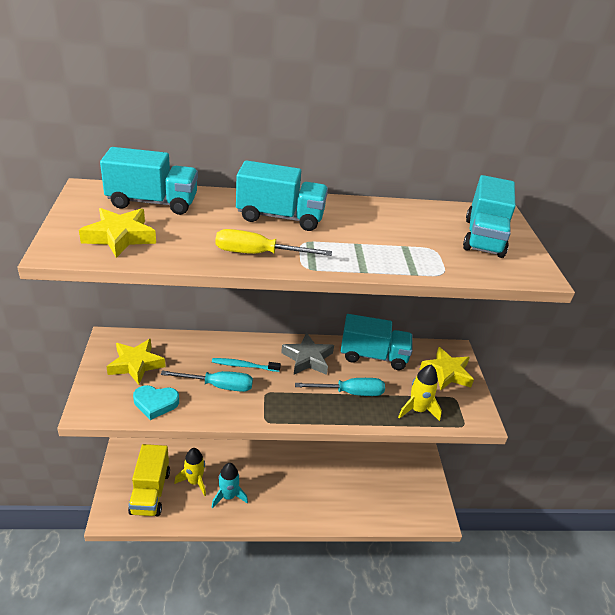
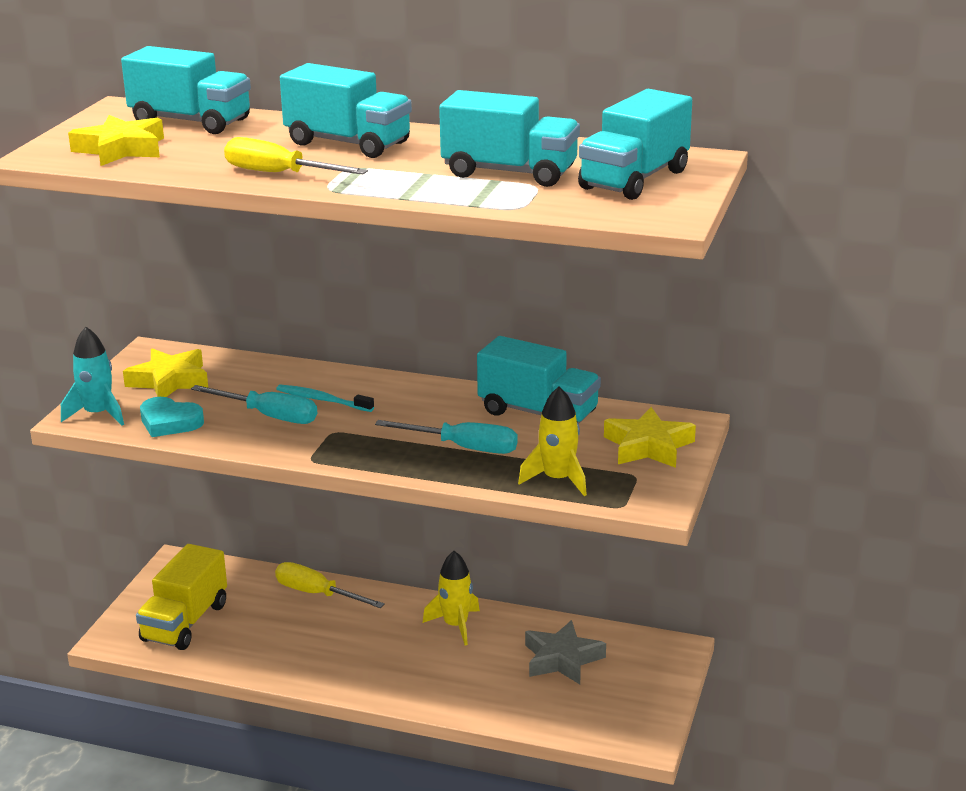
camera: 25 degrees right, 10 degrees down
yellow rocket [174,448,206,496] -> yellow rocket moved to [423,551,480,646]
turquoise rocket [212,463,248,509] -> turquoise rocket moved to [61,327,124,426]
grey star [281,333,334,375] -> grey star moved to [525,620,606,684]
none -> yellow screwdriver [275,562,385,608]
none -> turquoise truck [439,90,580,187]

